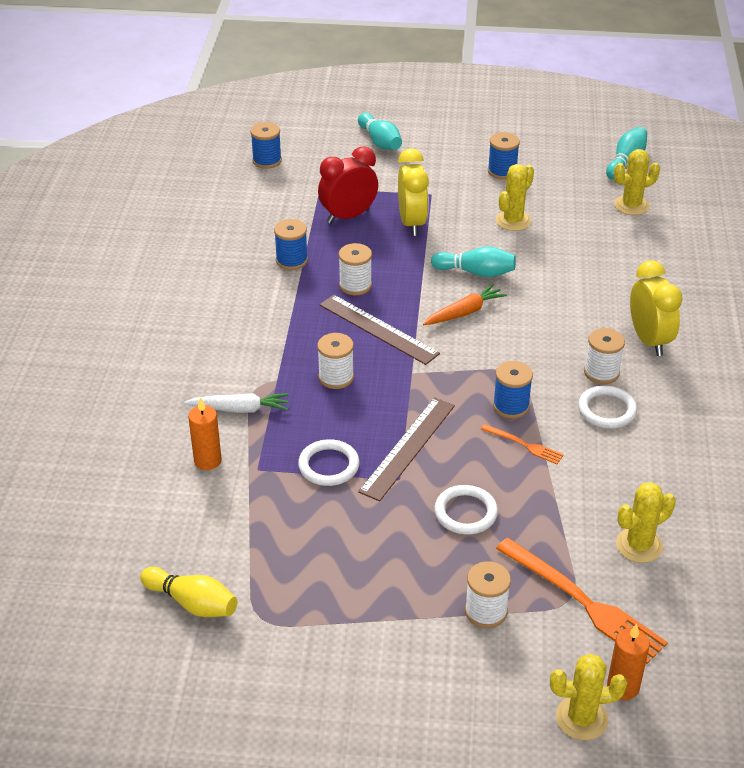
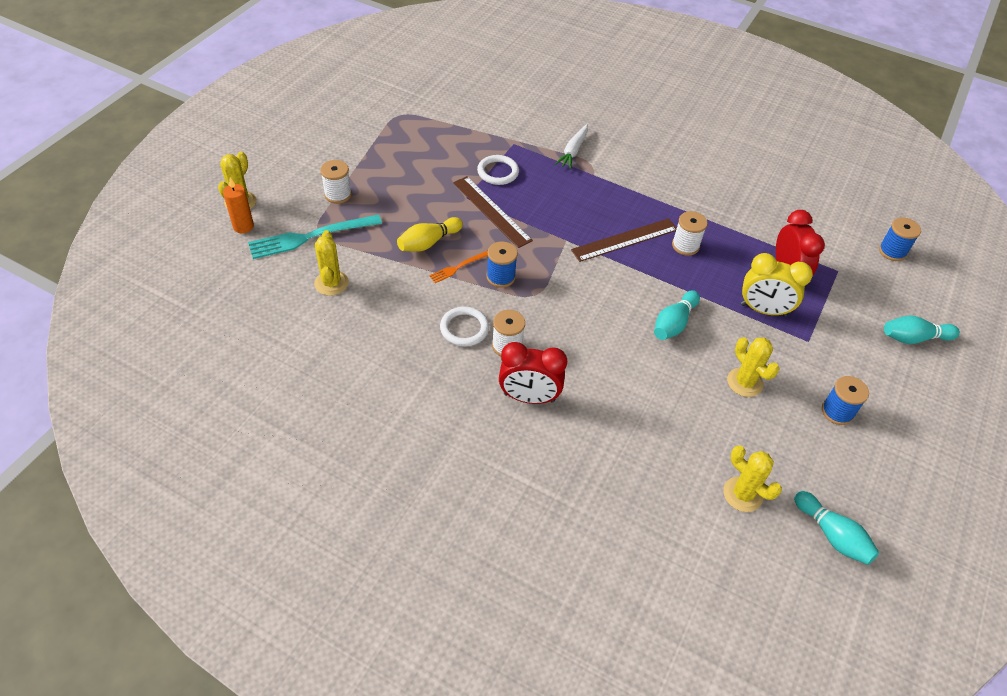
camera: 110 degrees right, 10 degrees up
yellow bowling pin [140,567,237,617] -> yellow bowling pin moved to [397,217,463,252]
orange candle [188,397,222,470] -> none
blue spool [274,219,308,270] -> none
white spool [317,333,354,389] -> none
orange carrot [423,284,507,325] -> none
white ring [434,485,498,535] -> none
orange fork [496,538,668,664] -> turquoise fork [248,214,382,259]
yellow cactus [614,149,660,215] -> yellow cactus turned 45 degrees counterclockwise [723,445,782,512]
yellow clock [630,260,683,356] -> red clock [499,342,567,404]

